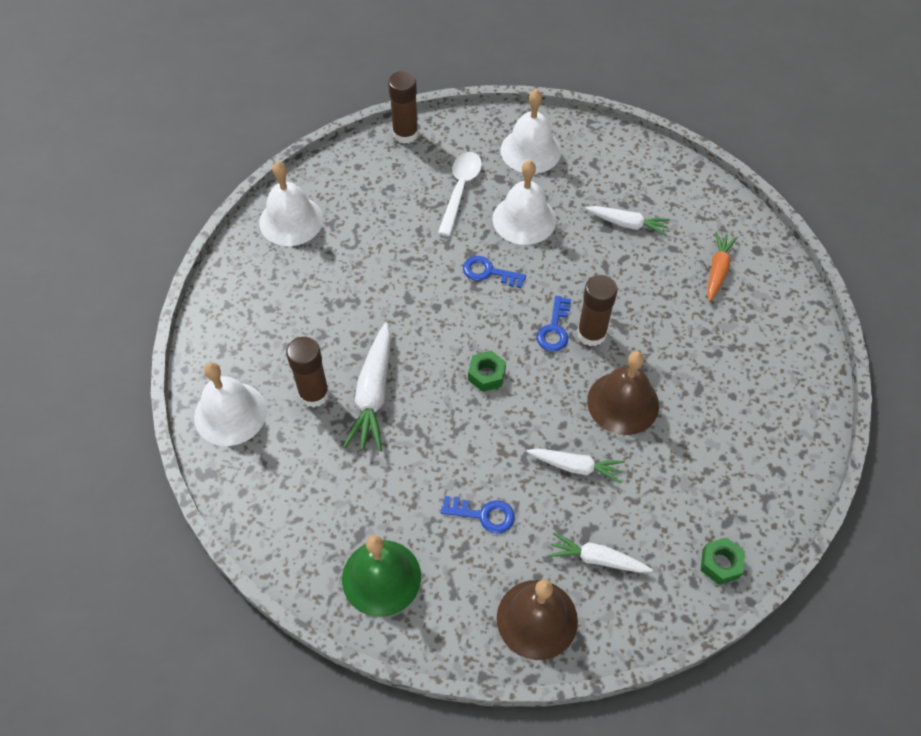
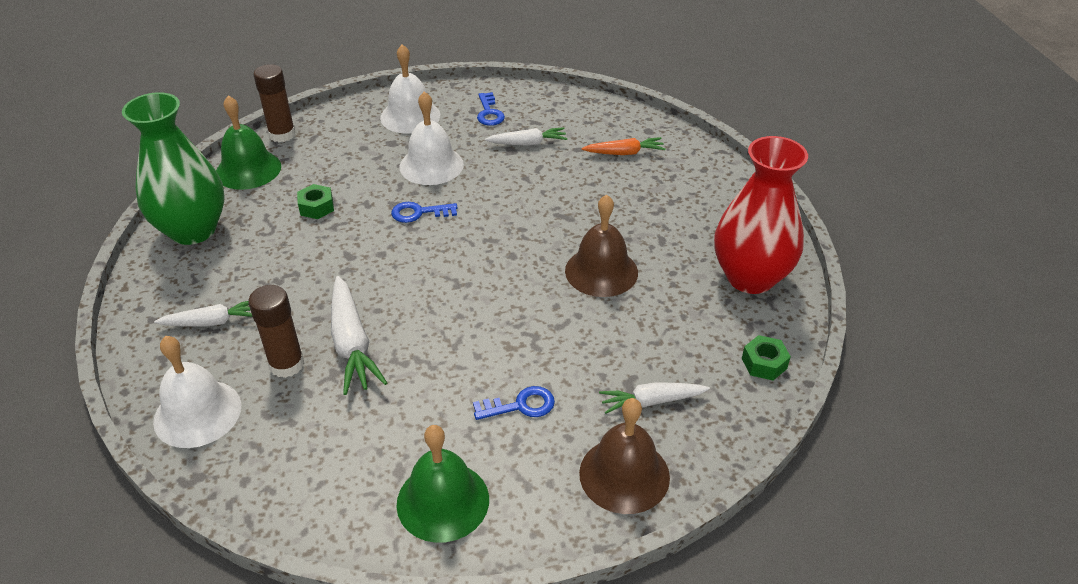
camera: 25 degrees left, 15 degrees down
white bell [259,162,323,246] -> green vase [122,92,225,245]
white spoon [438,152,482,236] -> none
green nut [468,351,506,392] -> green nut moved to [297,184,334,219]
white carrot [526,448,625,483] -> white carrot moved to [154,301,252,327]
blue key [537,296,571,351] -> blue key moved to [477,92,505,126]
brown glue stick [577,275,618,346] -> none
orange carrot [707,232,737,301] -> orange carrot turned 90 degrees clockwise [582,137,665,155]
none -> green bell [216,95,281,190]
none -> red vase [714,136,808,294]

